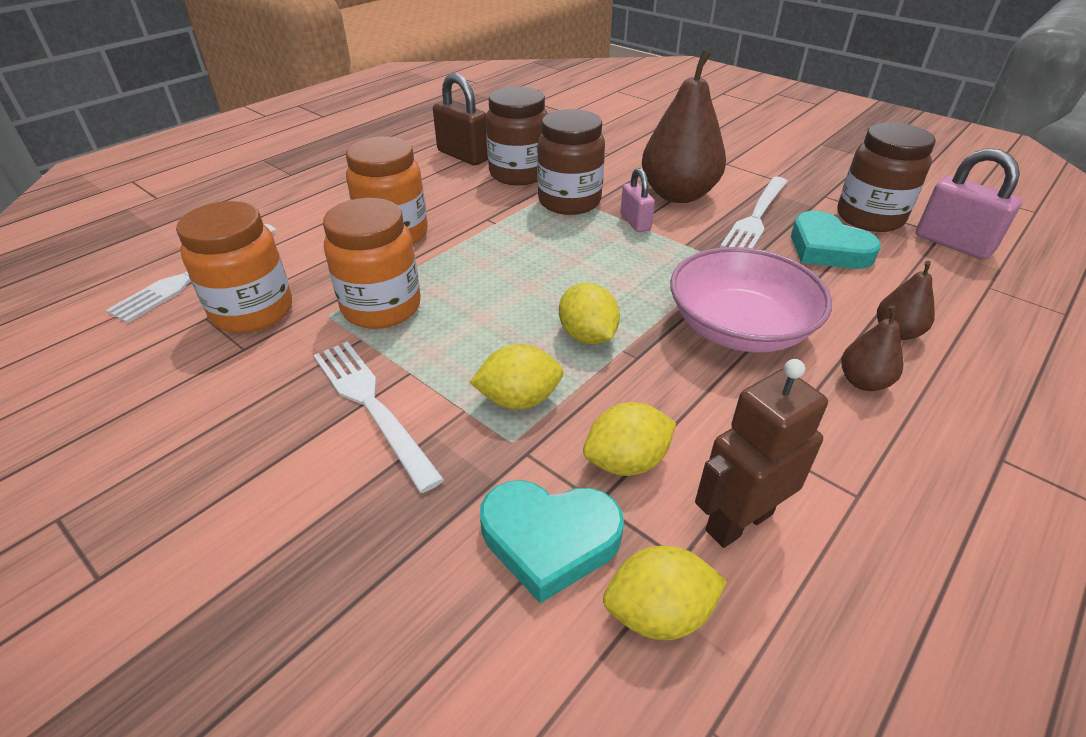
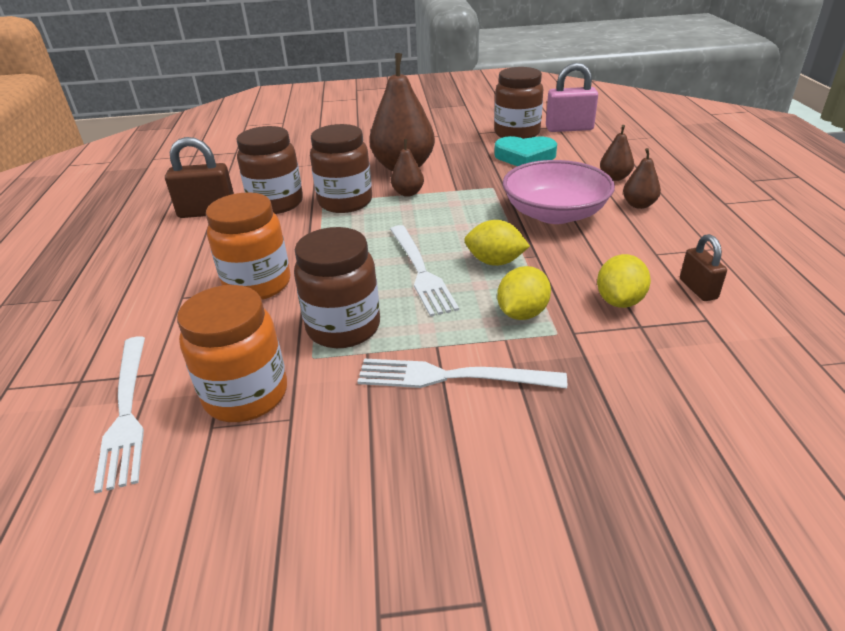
camera: 45 degrees left, 5 degrees down
orange jar [323,198,421,329] -> brown jar [294,227,380,348]
turquoise heart [480,480,624,603] -> none
yellow lemon [603,546,727,640] -> none
pink padlock [620,168,655,232] -> brown pear [391,139,424,197]
brown robot [695,359,828,548] -> brown padlock [680,234,727,301]
white fork [720,177,788,248] -> white fork moved to [390,225,459,317]

